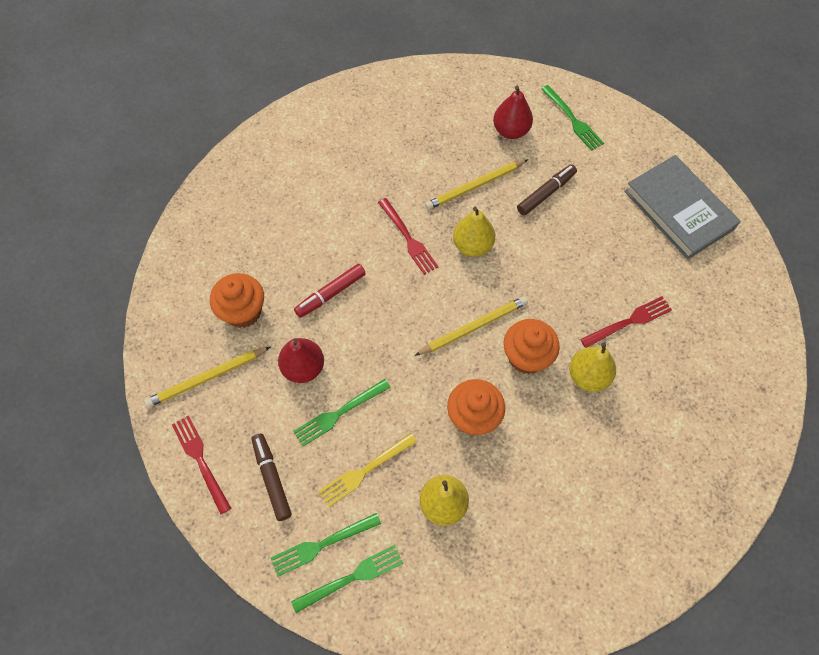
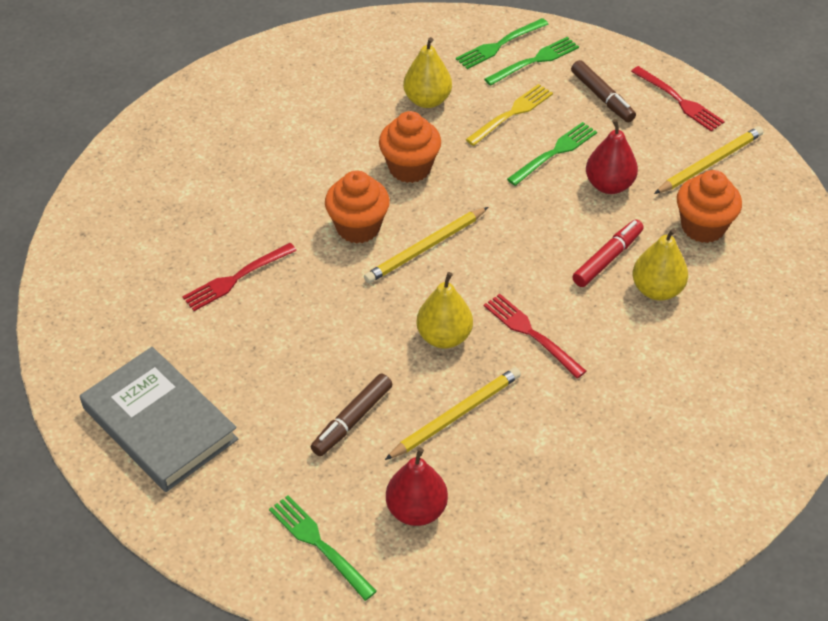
camera: 170 degrees right, 15 degrees down
yellow pear [569,342,616,392] -> yellow pear moved to [633,228,688,300]

